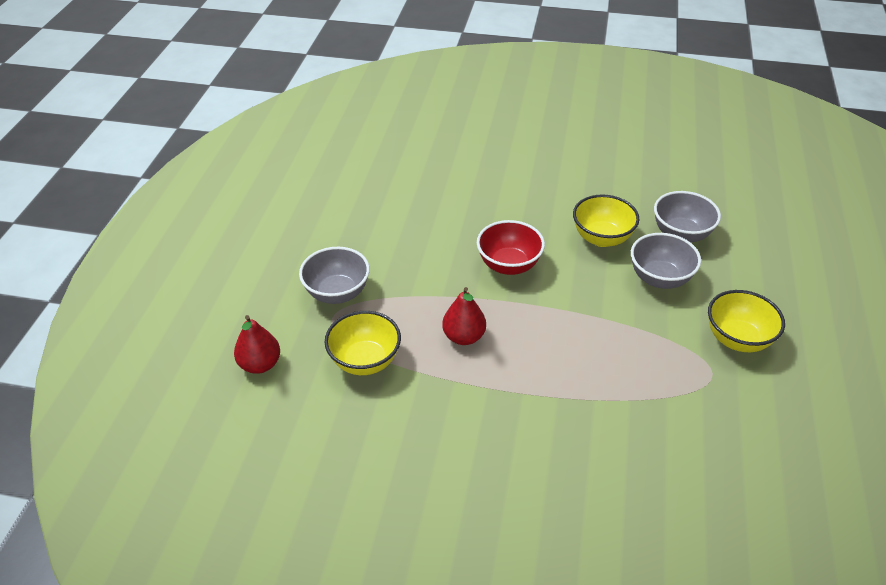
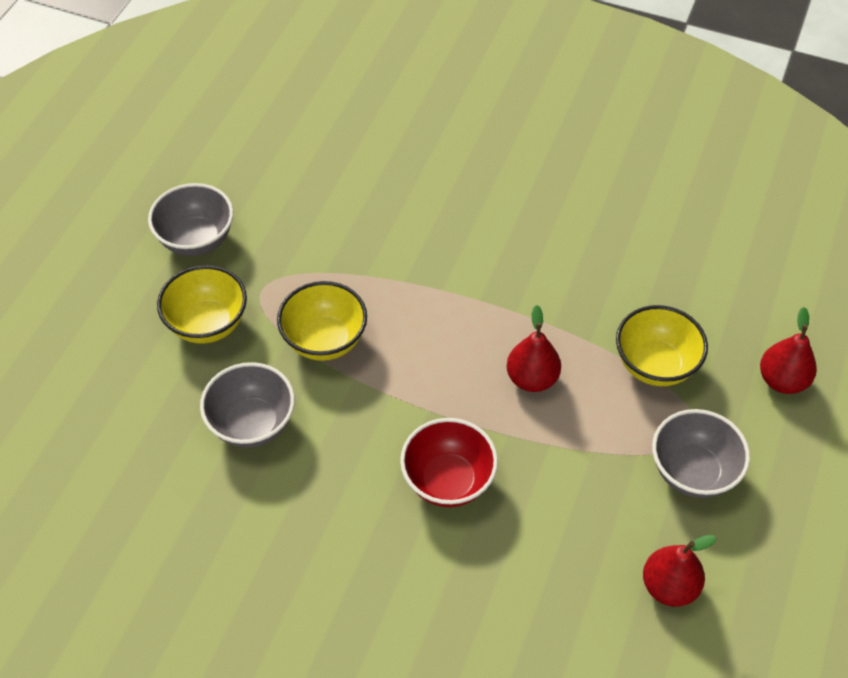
camera: 170 degrees left, 10 degrees up
yellow bowl [573,194,639,247] -> yellow bowl moved to [277,281,367,361]
grey bowl [654,191,721,243] -> grey bowl moved to [148,183,233,256]
none -> red pear [643,535,716,607]

